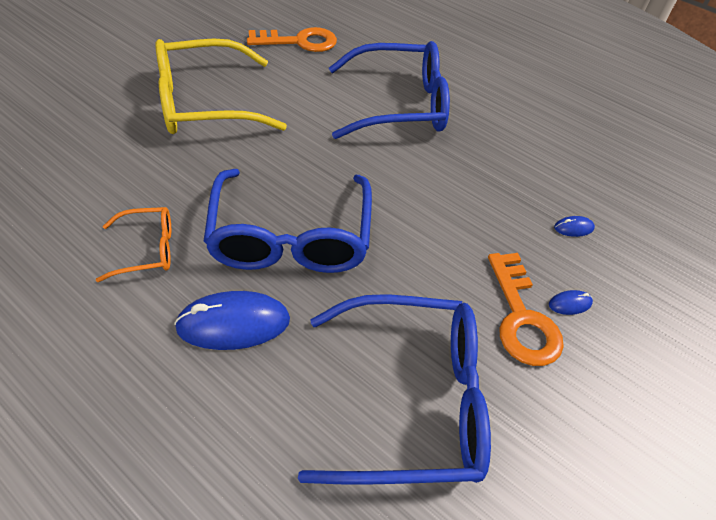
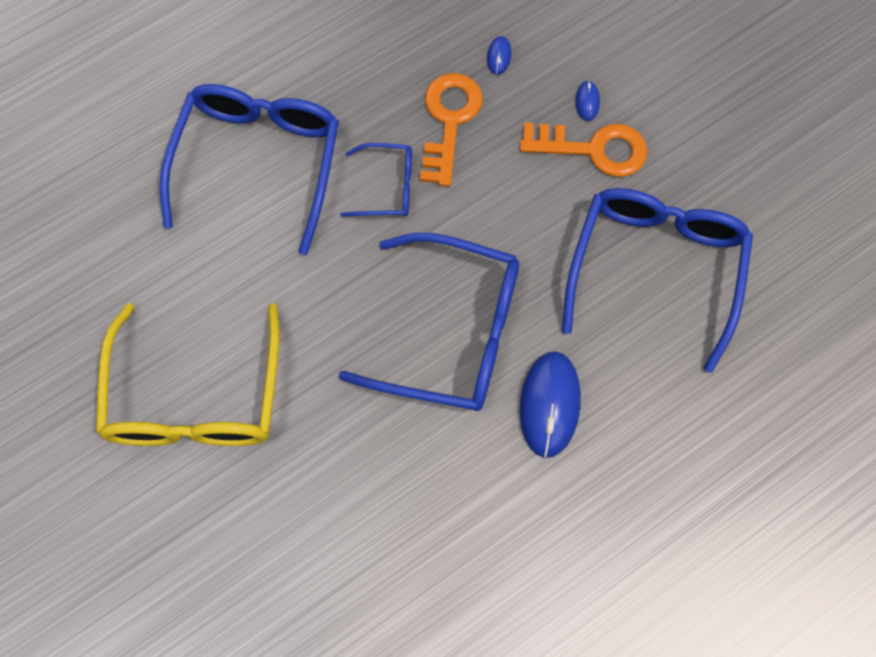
camera: 70 degrees left, 20 degrees up
orange glasses [96,207,171,282] -> none
orange key [247,27,337,52] -> orange key moved to [420,73,483,187]
none -> blue glasses [340,143,412,217]

